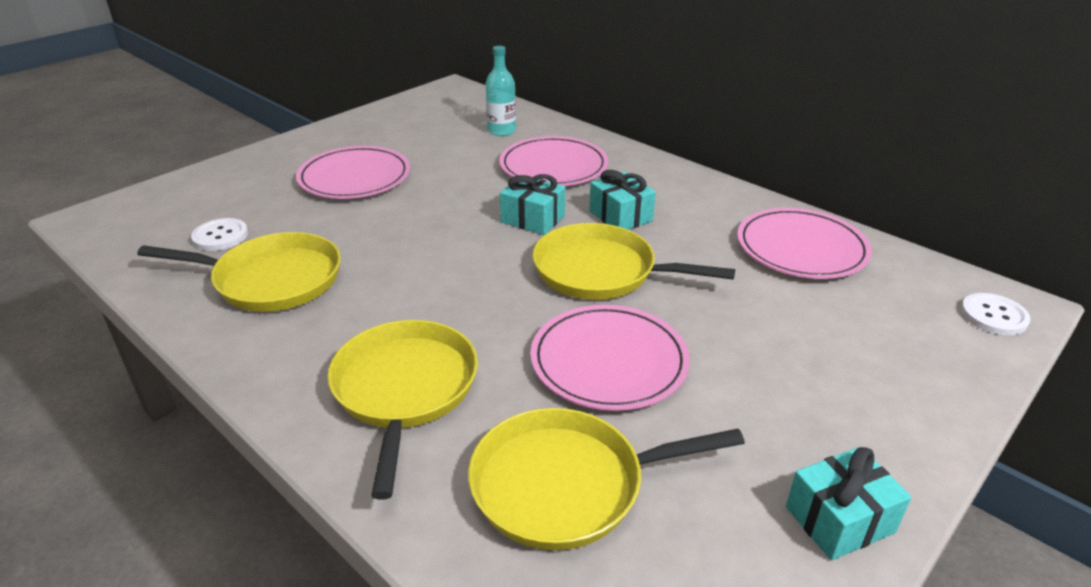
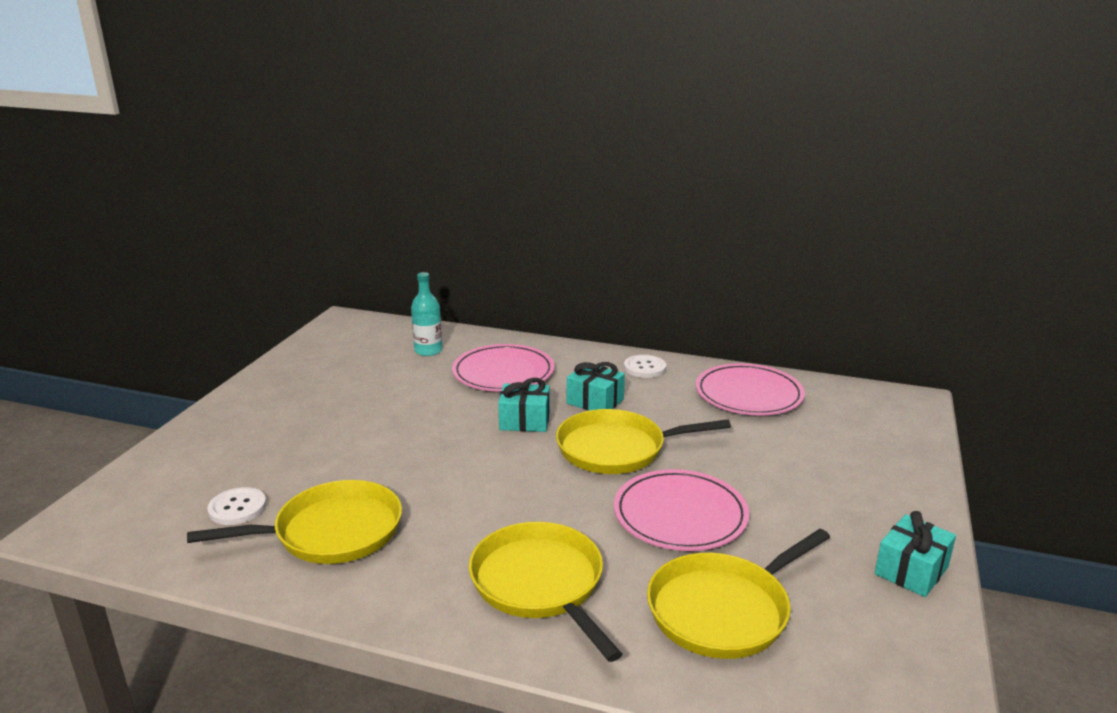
camera: 25 degrees left, 10 degrees down
pink plate [296,146,410,199] -> none
white button [961,293,1031,335] -> white button moved to [624,355,666,378]

